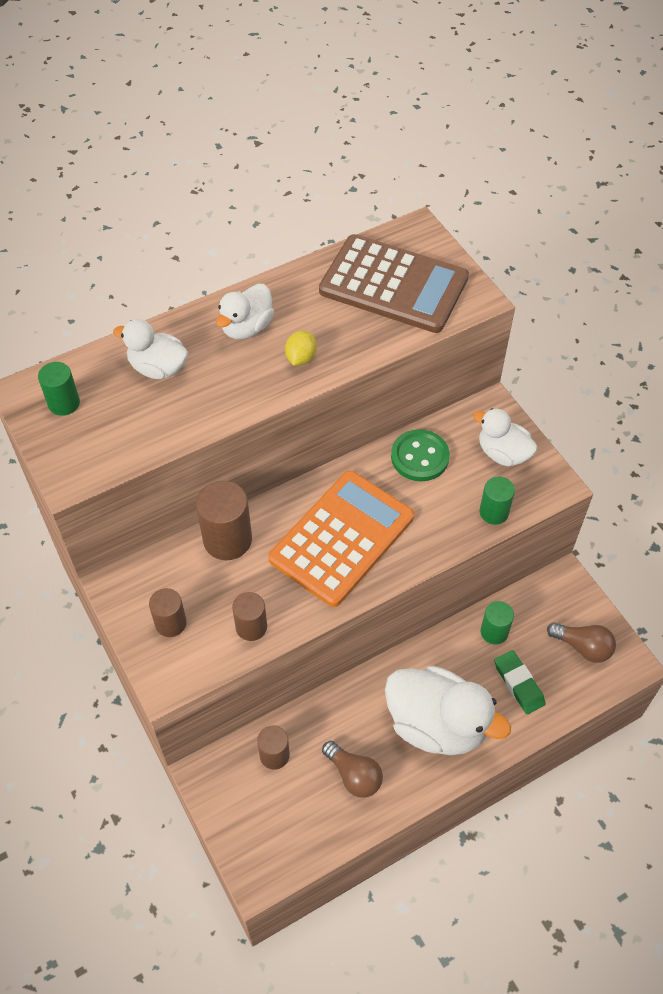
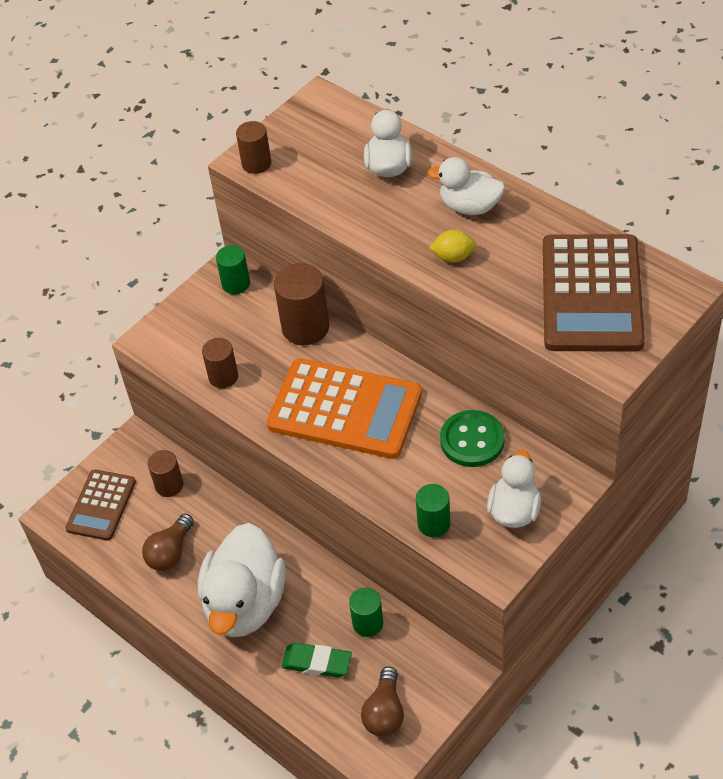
camera: 75 degrees right, 5 degrees down
green cylinder [38,362,80,416] -> green cylinder moved to [216,245,250,294]
brown cylinder [149,588,187,637] -> brown cylinder moved to [236,121,271,174]
green eraser [494,650,546,714] -> green eraser turned 60 degrees clockwise [281,643,352,678]
none -> brown calculator [65,469,136,541]

